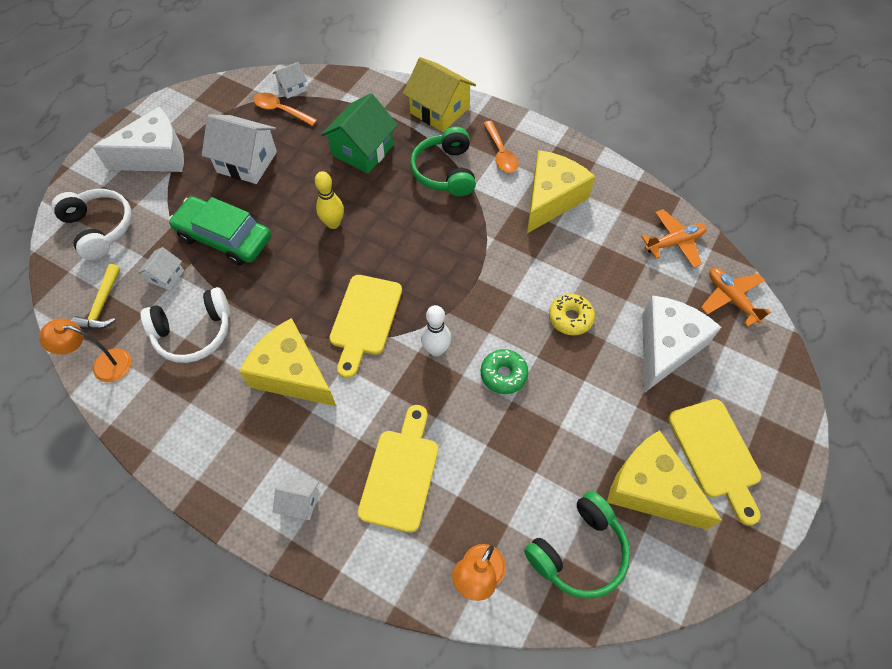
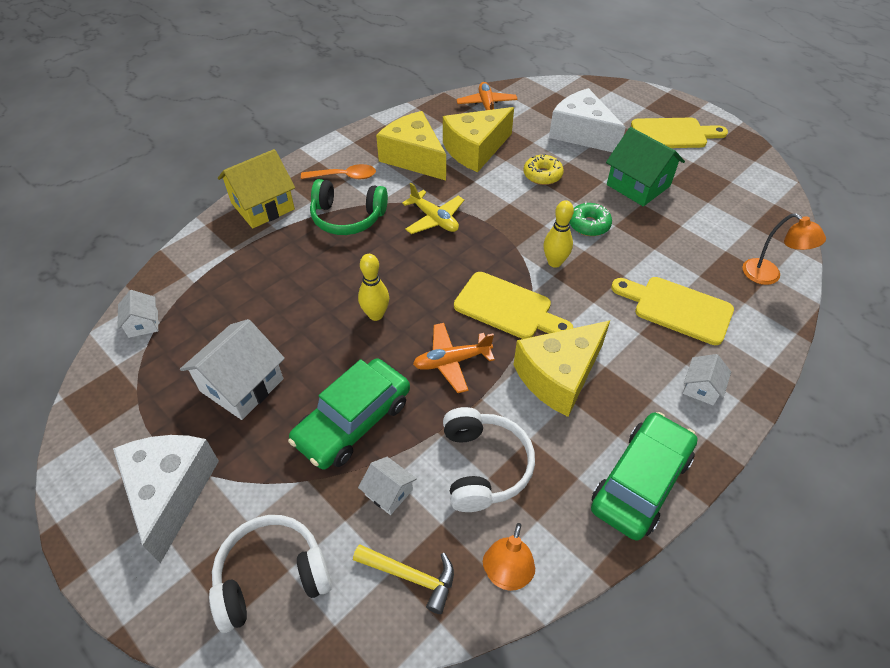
camera: 75 degrees left, 10 degrees down
orange spoon [253,93,317,126] -> none
green house [321,93,398,173] -> green house moved to [606,127,685,206]
white bowling pin [421,305,451,356] -> yellow bowling pin [544,200,574,268]
green headphones [524,491,630,599] -> none
yellow cheese [607,430,722,530] -> yellow cheese moved to [443,107,514,172]
orange plane [701,268,771,327] -> orange plane moved to [413,323,495,393]
none -> yellow plane [402,183,464,234]
none -> green car [591,412,697,541]

